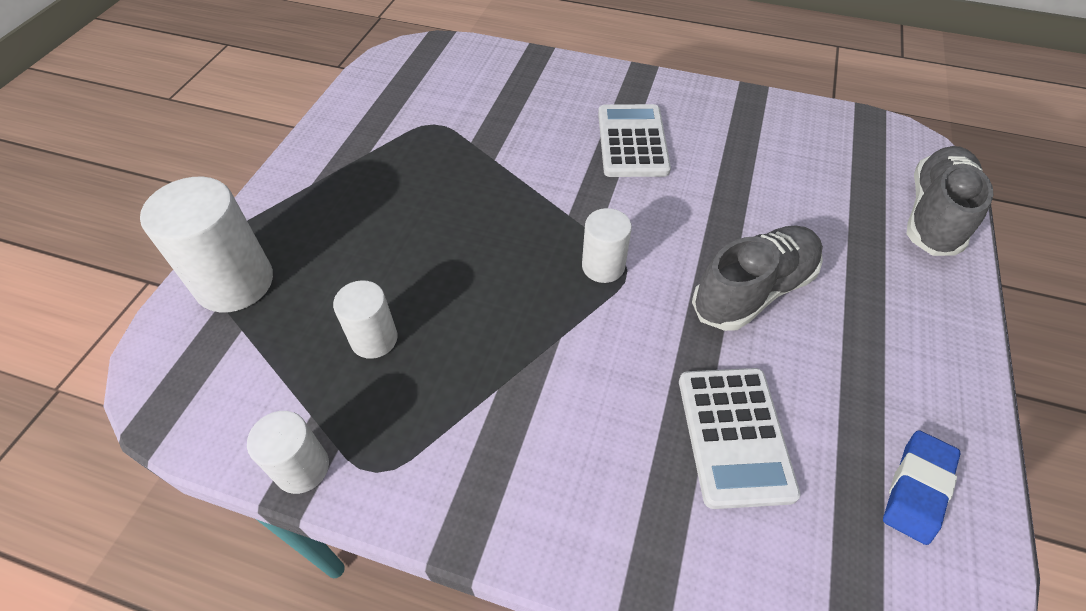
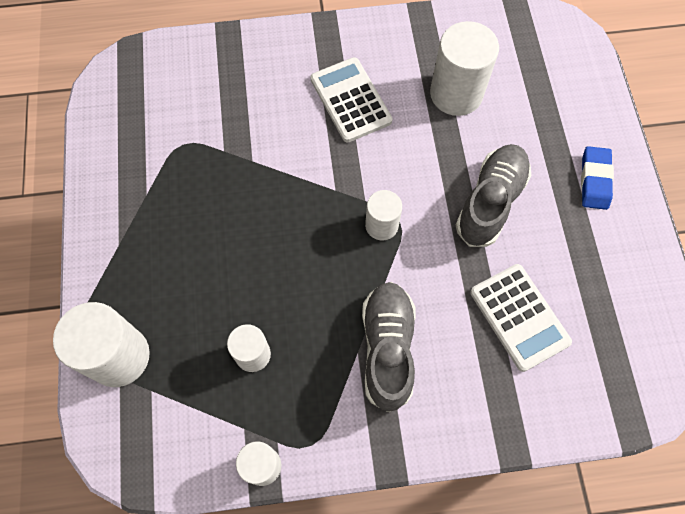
camera: 25 degrees left, 15 degrees up
blue eraser [883,430,961,545] -> blue eraser moved to [581,146,614,210]
grey shoe [906,146,993,256] -> grey shoe moved to [362,282,415,412]
none -> white cylinder [430,21,499,116]

